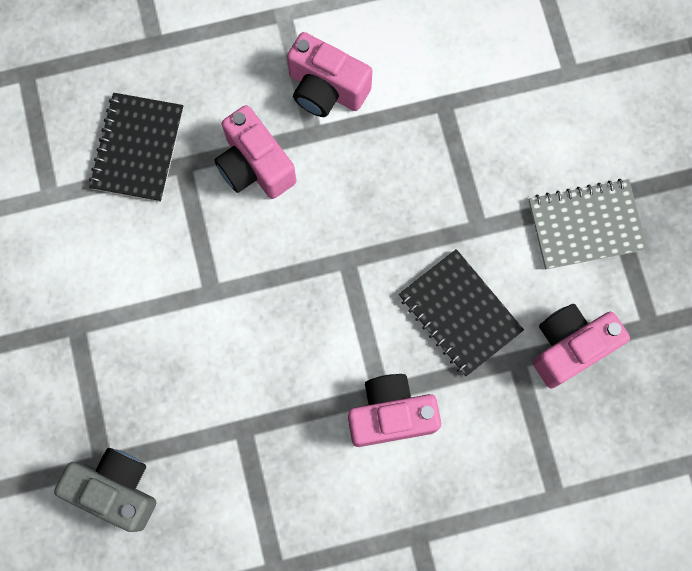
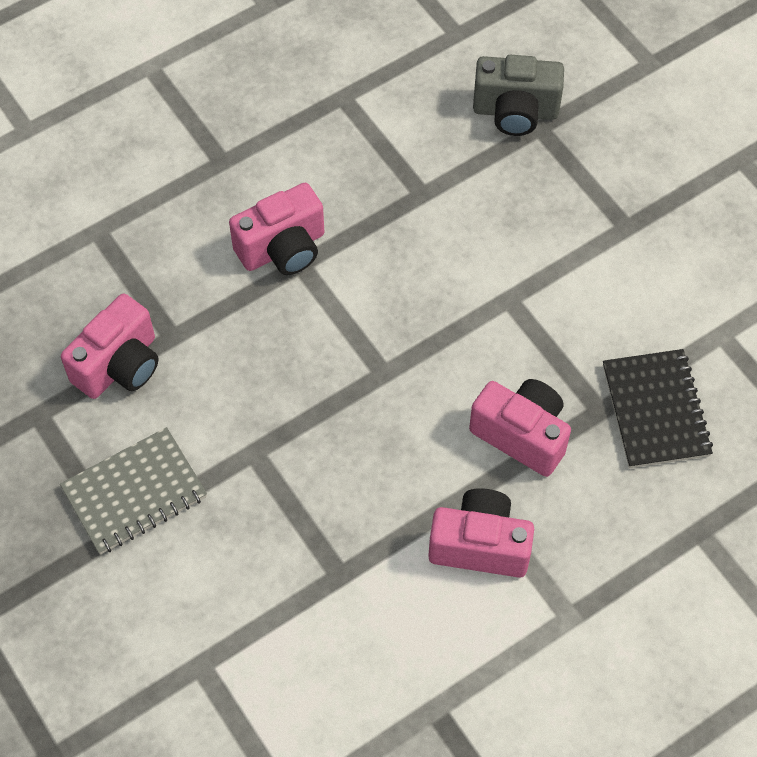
camera: 160 degrees right, 15 degrees down
black notebook [399,249,524,376] -> none

